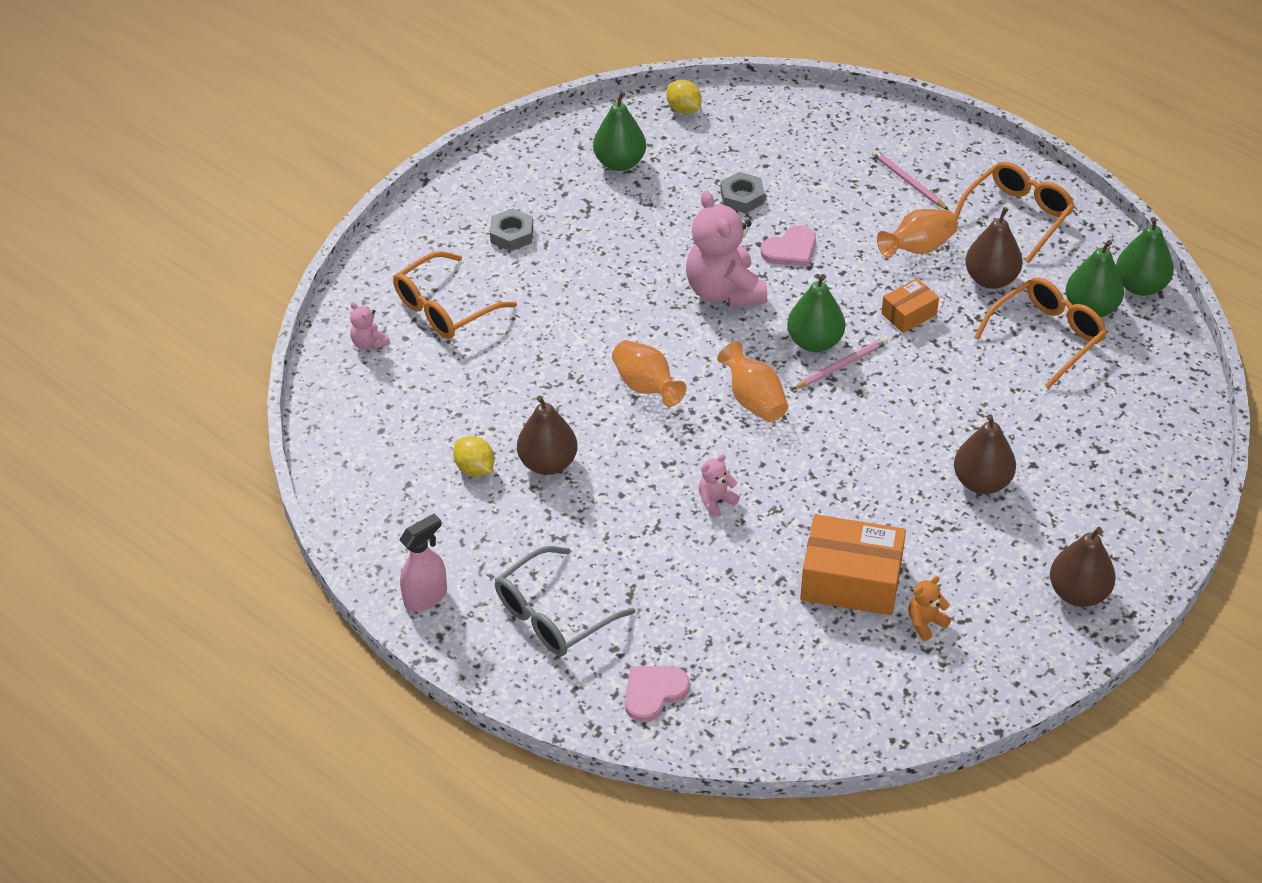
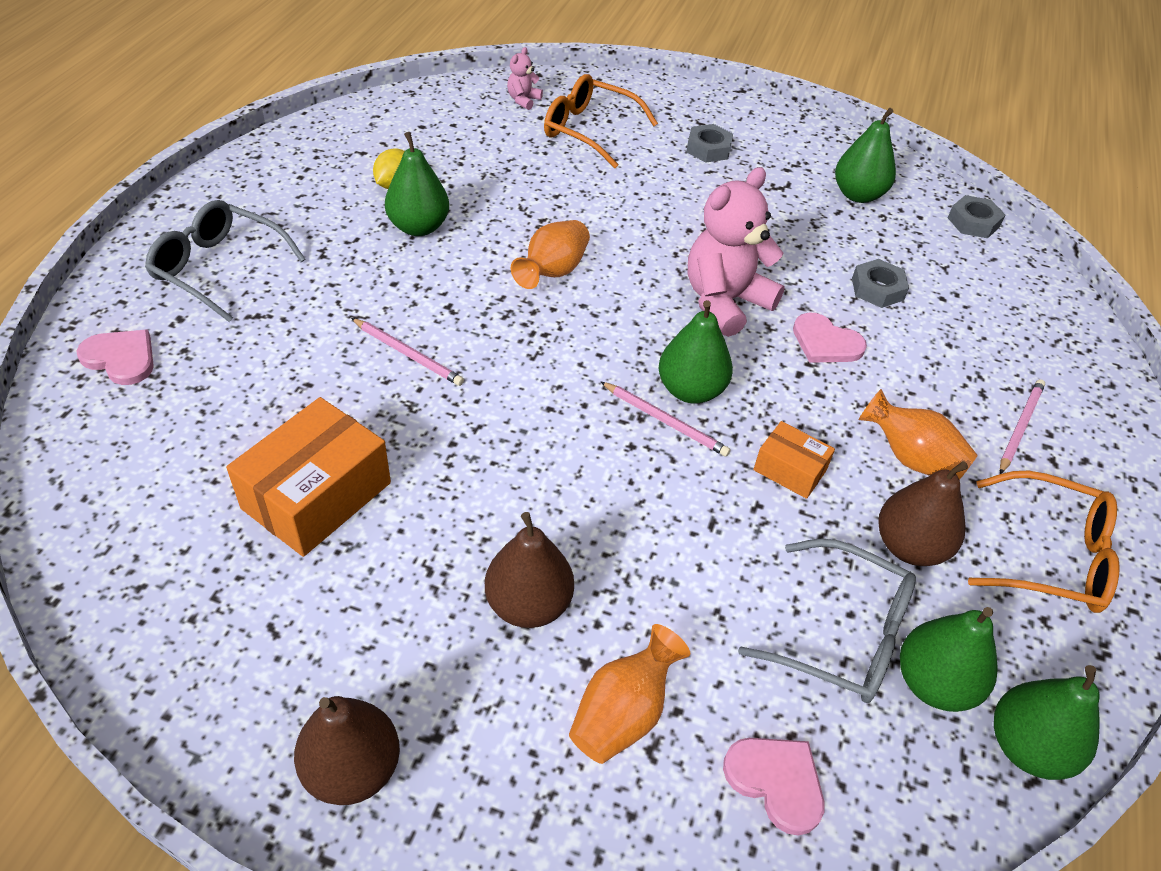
camera: 65 degrees right, 0 degrees up
pink spray bottle [399,514,447,612] -> none
brown pear [517,396,578,475] -> green pear [385,132,449,236]
yellow lemon [666,79,702,114] -> grey nut [948,195,1005,238]
pink teddy bear [698,454,740,517] -> pink pencil [351,318,464,386]
orange vase [717,342,788,422] -> orange vase moved to [569,624,690,764]
orange box [800,514,906,615] -> orange box turned 45 degrees clockwise [226,397,391,557]
orange teddy bear [908,576,951,641] -> none
orange glasses [974,277,1107,389] -> grey glasses [738,538,916,703]
none -> pink heart [723,738,824,836]

